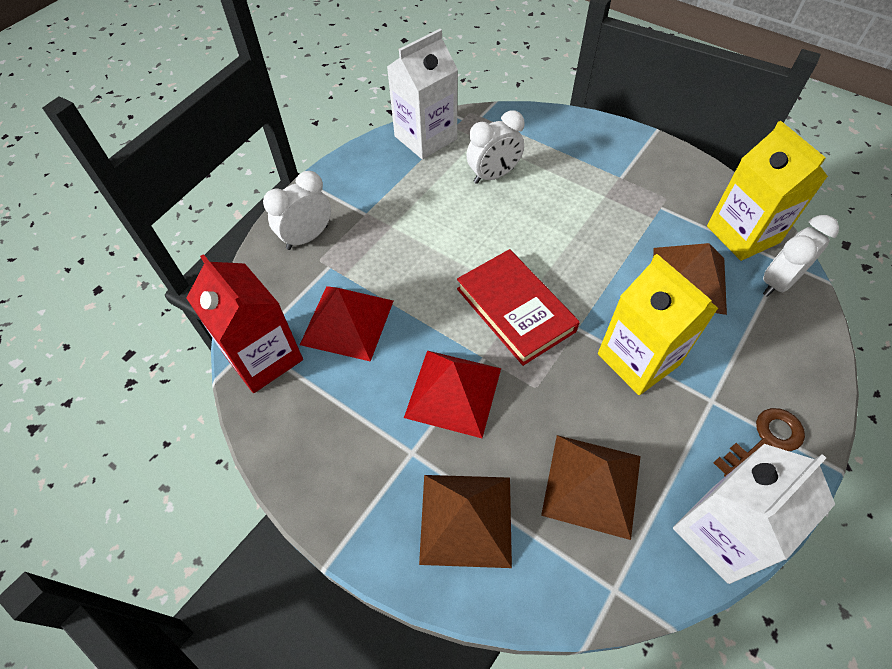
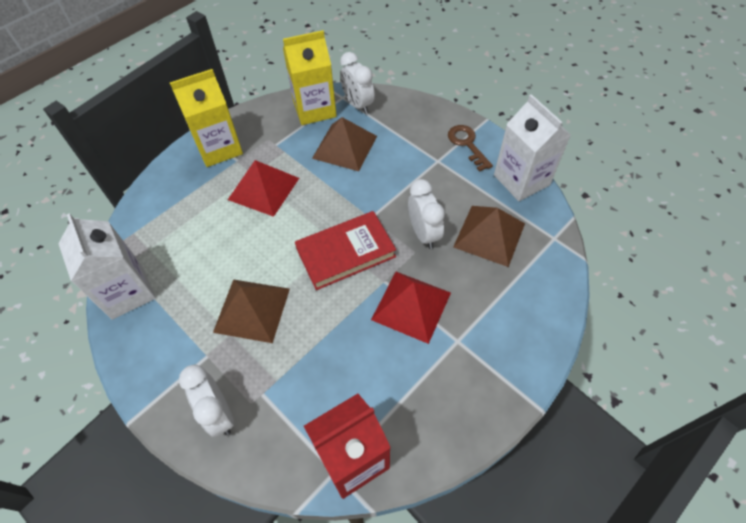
camera: 80 degrees left, 0 degrees up
red pyramid [300,286,393,362] -> red pyramid moved to [228,160,299,217]
brown pyramid [419,475,512,568] -> brown pyramid moved to [213,279,290,343]
white clock [466,110,524,184] -> white clock moved to [408,179,445,249]
yellow carton [598,254,719,395] -> yellow carton moved to [170,69,243,167]

